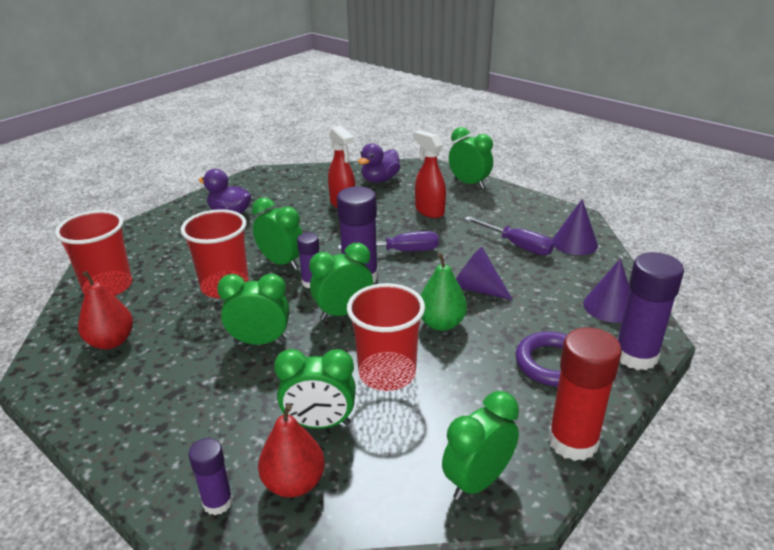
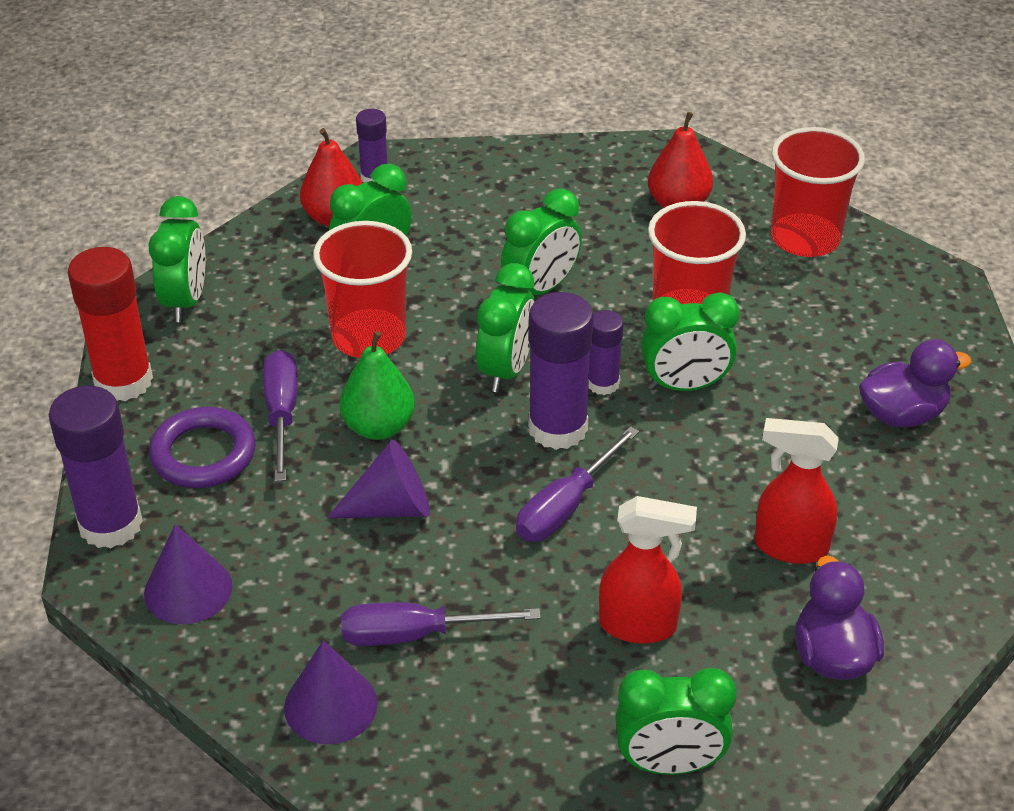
camera: 135 degrees right, 10 degrees up
none -> purple screwdriver [263,350,298,482]

